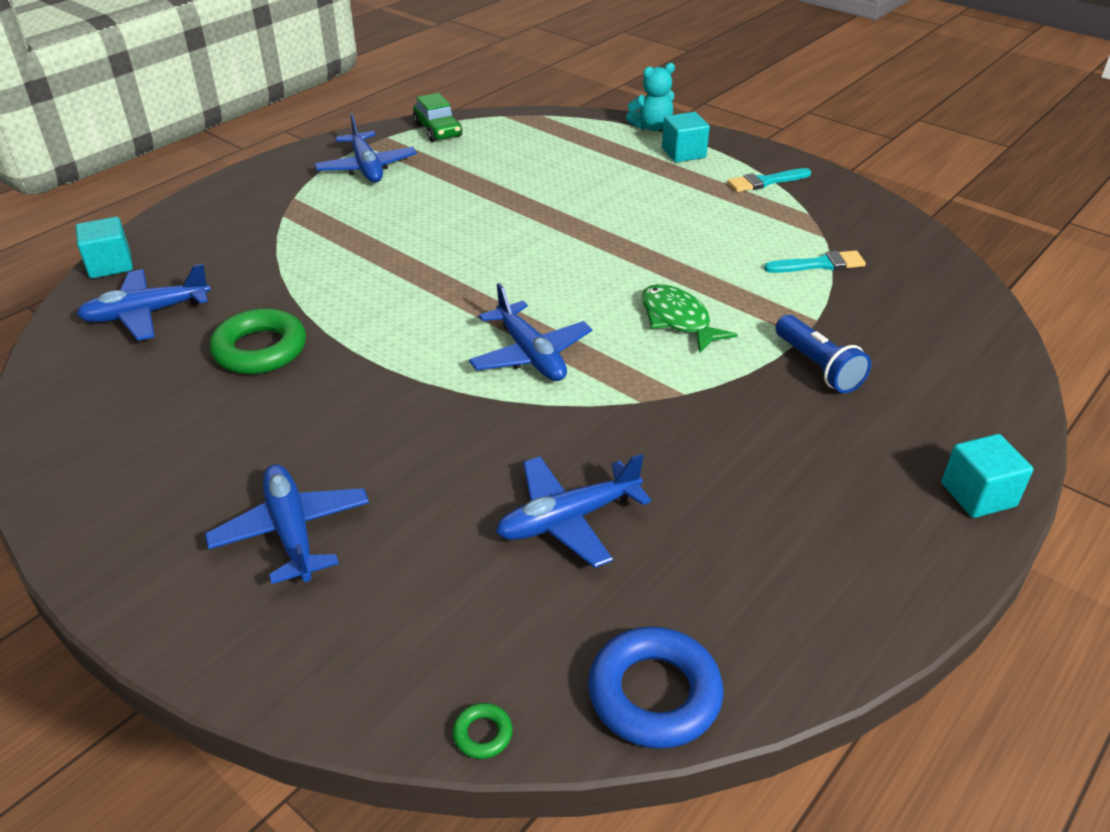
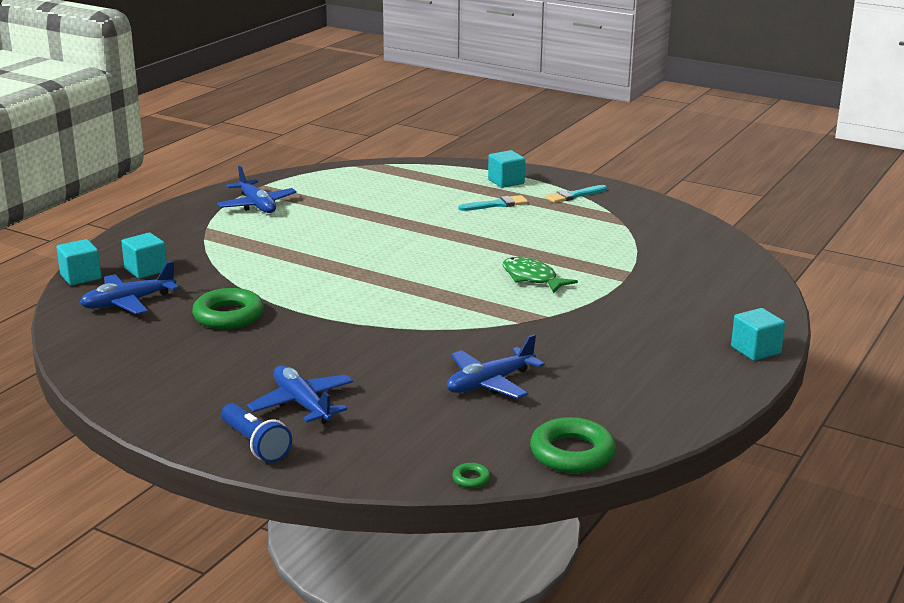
camera: 10 degrees left, 15 degrees down
green car [413,93,462,142] -> none
blue plane [469,283,592,381] -> none
blue ring [588,626,724,749] -> green ring [530,417,616,473]
turquoise teddy bear [626,63,675,131] -> none
turquoise brush [764,250,866,273] -> turquoise brush moved to [459,195,528,211]
blue flashlight [775,315,871,393] -> blue flashlight moved to [221,403,292,463]
none -> turquoise cube [121,233,167,279]

